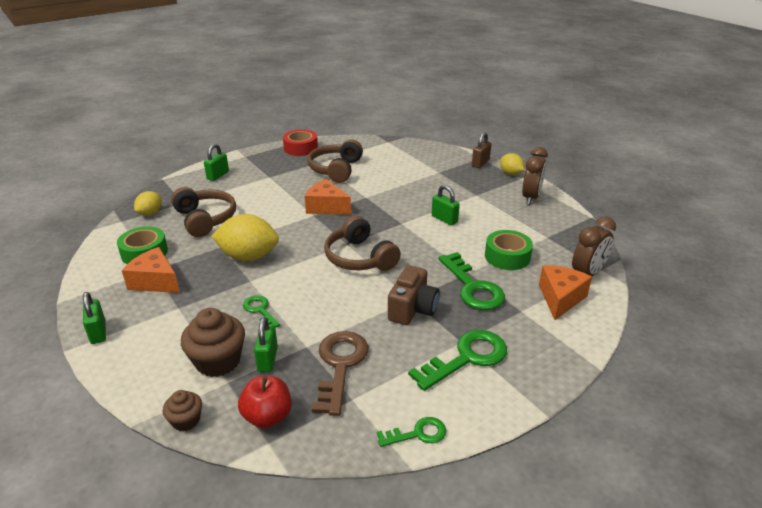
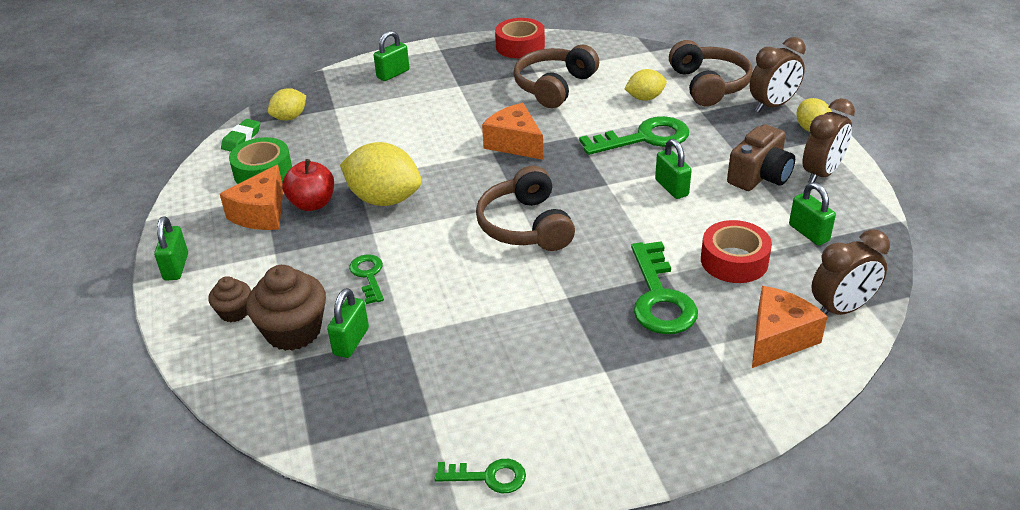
camera: 20 degrees right, 5 degrees up
orange cheese [122,247,180,293] -> orange cheese turned 120 degrees counterclockwise [220,164,283,230]
brown cupcake [163,390,202,431] -> brown cupcake moved to [208,276,251,322]
brown headphones [171,187,236,237] -> brown headphones moved to [669,40,753,106]
red apple [238,376,292,428] -> red apple moved to [282,159,334,211]
brown key [312,331,369,416] -> none
brown camera [388,265,440,325] -> brown camera moved to [727,124,795,191]
green key [408,330,507,391] -> green key moved to [579,116,689,155]
brown padlock [472,132,491,168] -> brown clock [750,37,806,112]
green tape [485,230,533,270] -> red tape [701,220,772,283]
none -> green eraser [221,119,260,152]
none -> yellow lemon [624,69,667,101]
none -> green padlock [789,182,836,246]

